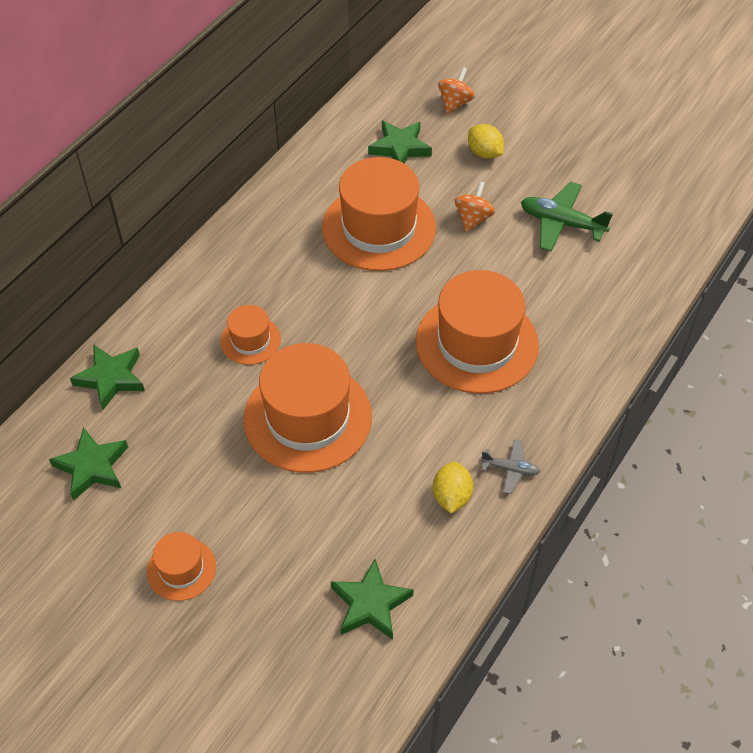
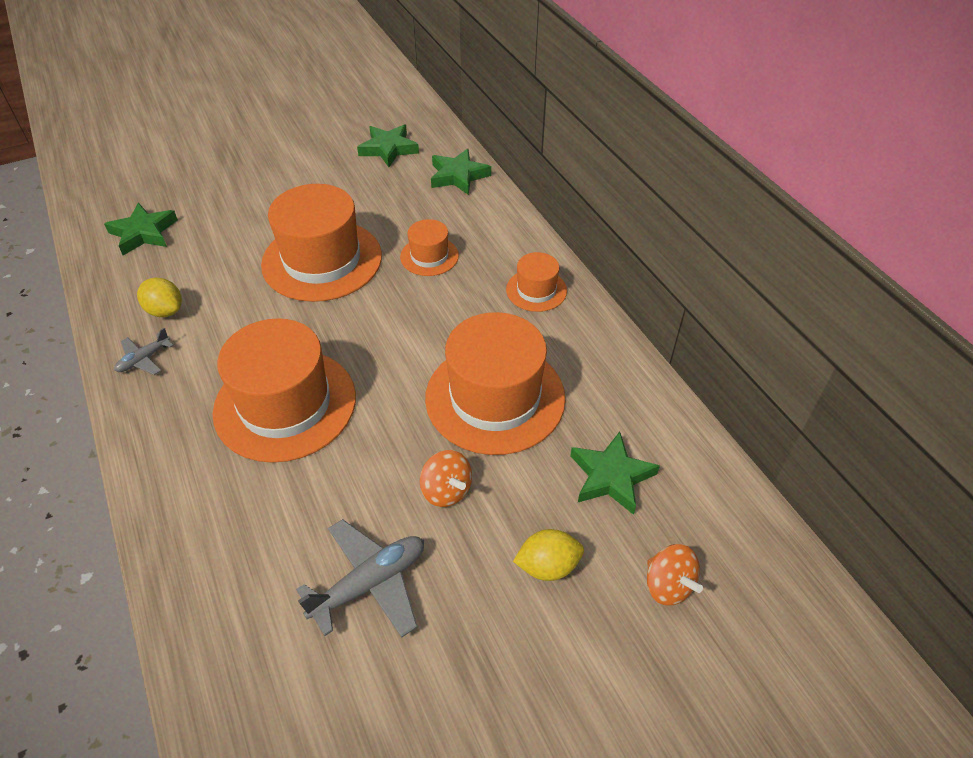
camera: 120 degrees right, 5 degrees down
orange hat [147,532,216,601] -> orange hat moved to [506,252,567,312]
green plane [521,182,613,252] -> grey plane [296,519,424,637]

